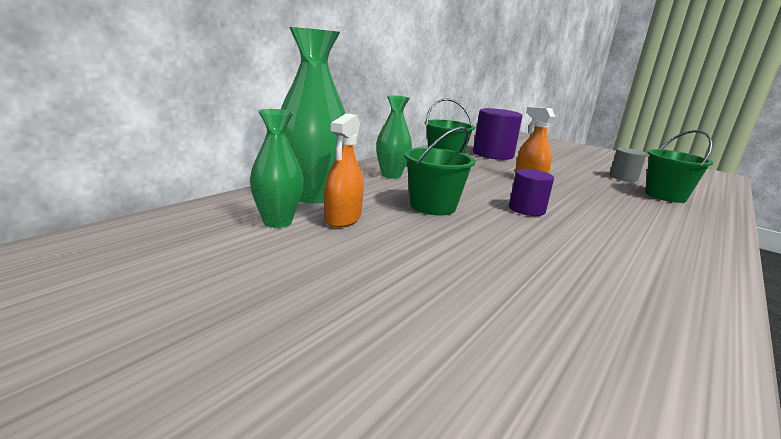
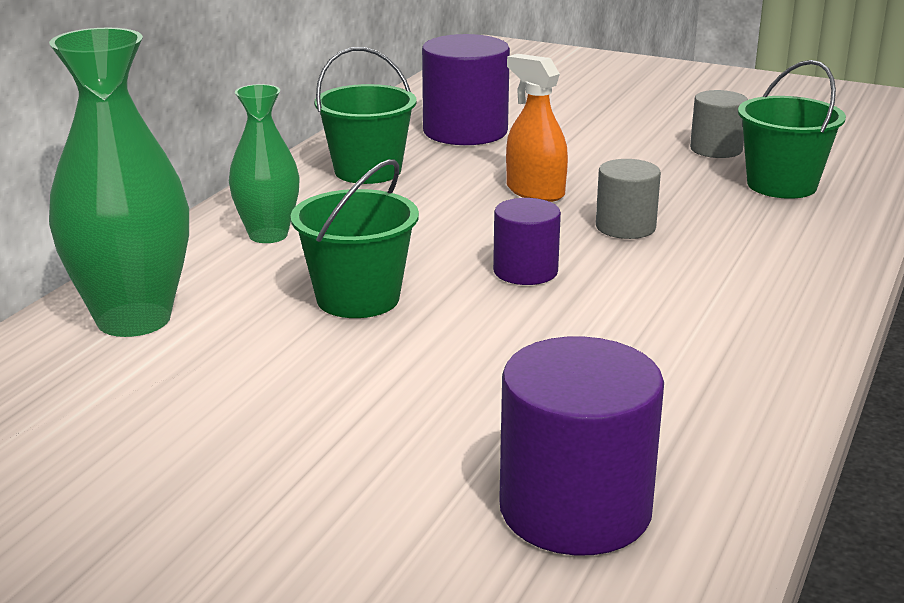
camera: 10 degrees left, 5 degrees up
green vase [250,109,304,228] -> none
orange spray bottle [324,113,364,228] -> none
none -> purple cylinder [499,336,664,555]
none -> grey cylinder [596,159,661,239]

